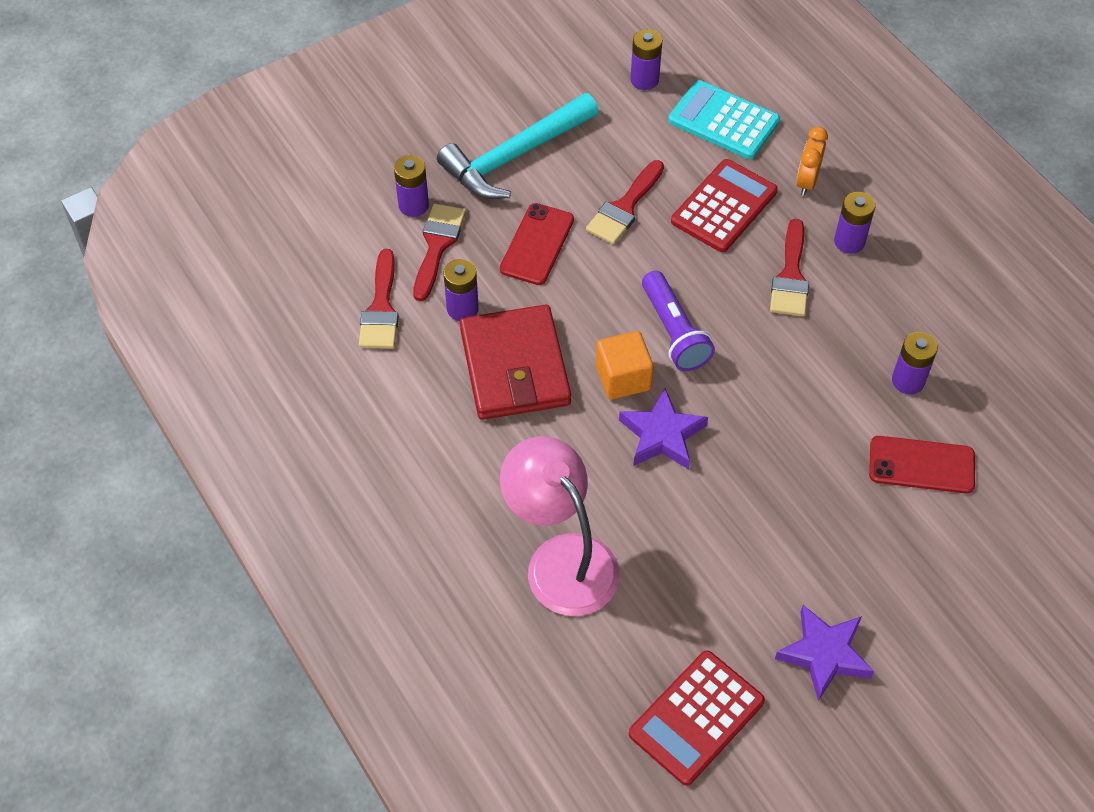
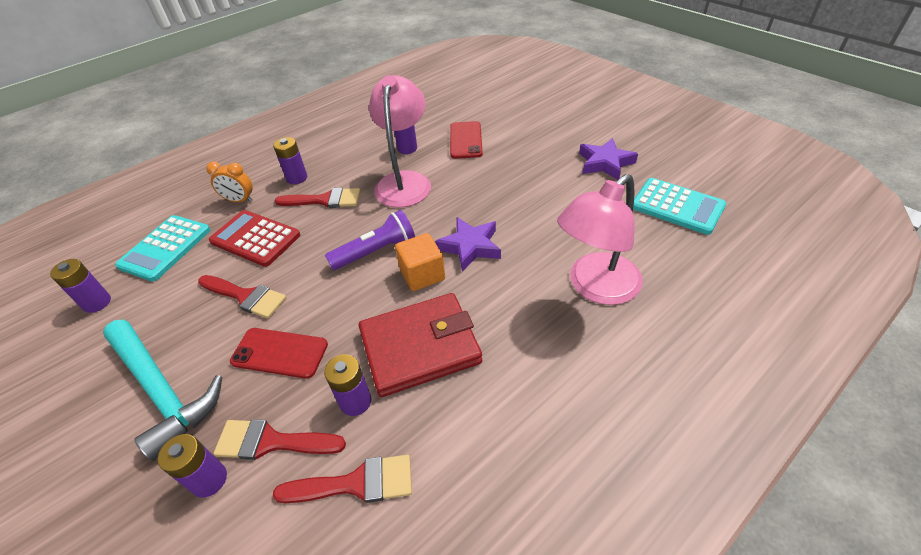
camera: 95 degrees left, 10 degrees down
red calculator [629,650,765,786] -> turquoise calculator [633,178,726,235]
none -> pink lamp [369,75,431,208]

